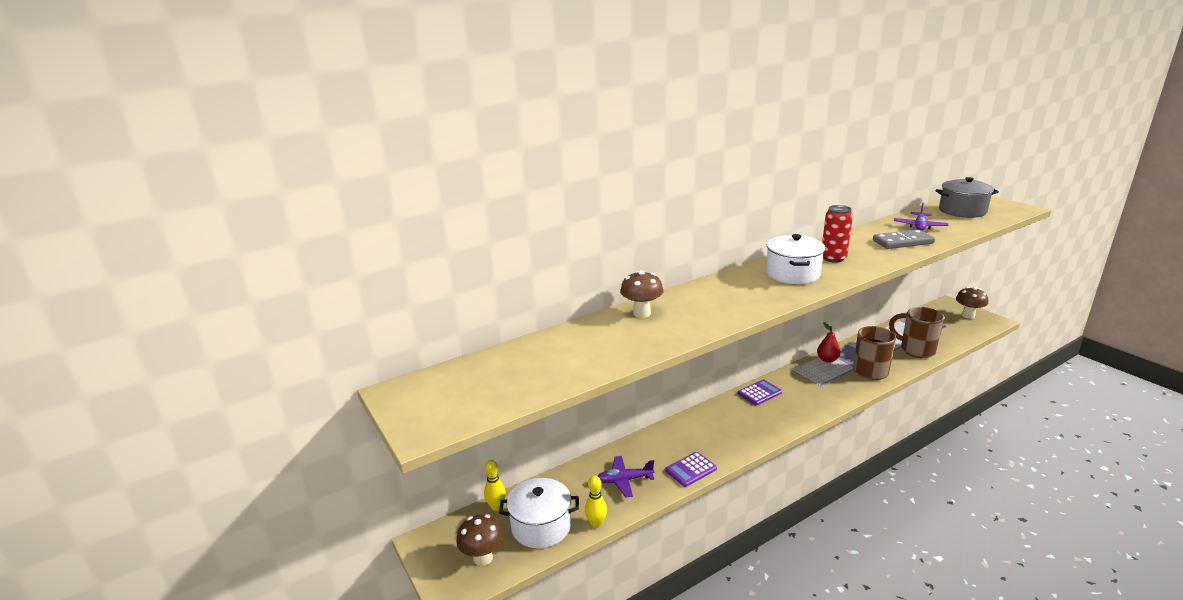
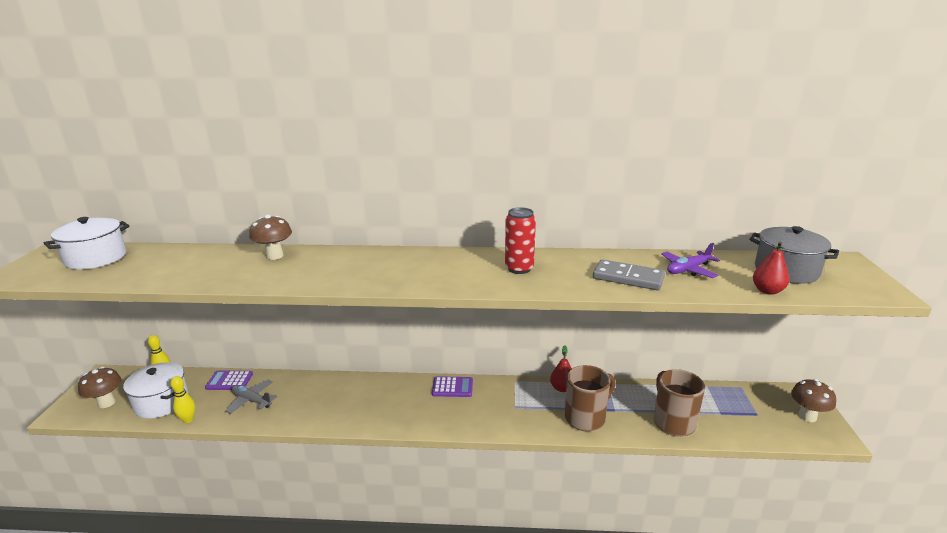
camera: 35 degrees right, 0 degrees up
purple plane [598,456,654,498] -> grey plane [226,380,277,414]
purple calculator [665,452,717,487] -> purple calculator moved to [205,371,253,390]
white pot [766,234,825,284] -> white pot moved to [43,217,130,270]
none -> red pear [753,242,789,295]

